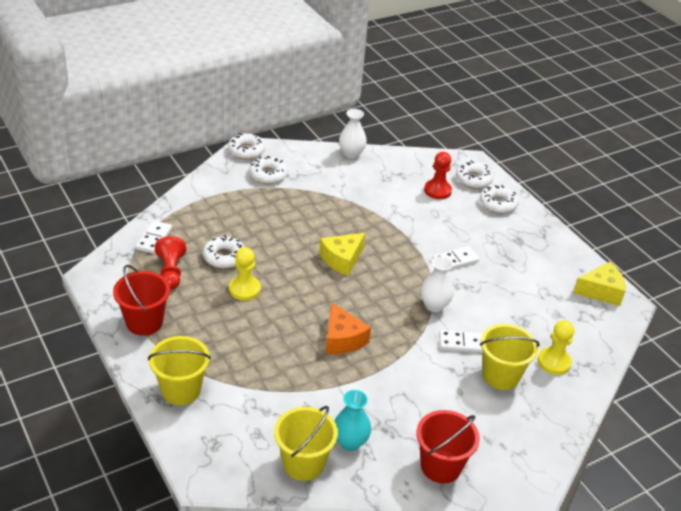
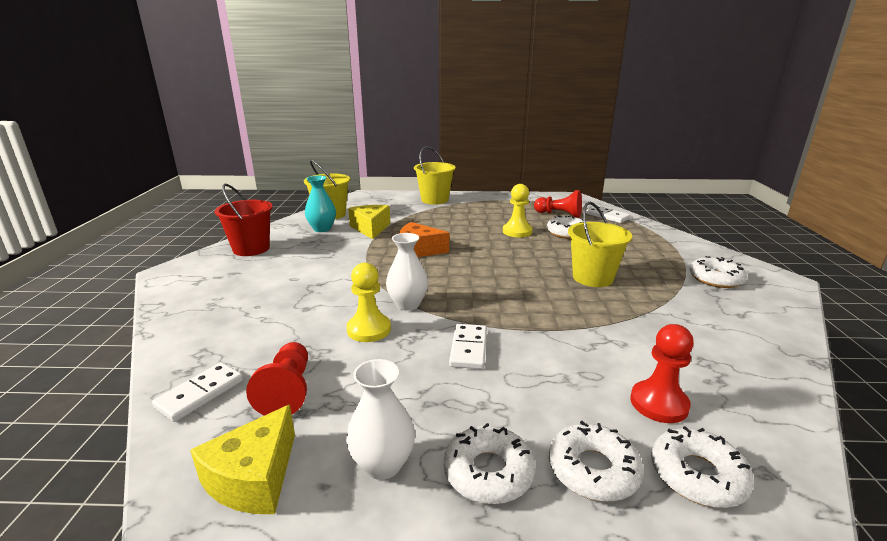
camera: 125 degrees right, 15 degrees down
red bucket [113,265,170,336] -> none
white donut [228,133,265,160] -> white donut moved to [444,423,535,504]
yellow cheese [319,233,365,276] -> yellow cheese moved to [348,205,390,239]
white vase [339,109,367,159] -> white vase moved to [346,359,415,480]
white domino [439,330,483,353] -> white domino moved to [152,362,243,422]
yellow bucket [480,324,540,390] -> yellow bucket moved to [568,202,632,287]
yellow pawn [537,320,574,375] -> yellow pawn moved to [346,263,391,342]
none -> red pawn [246,342,308,416]

